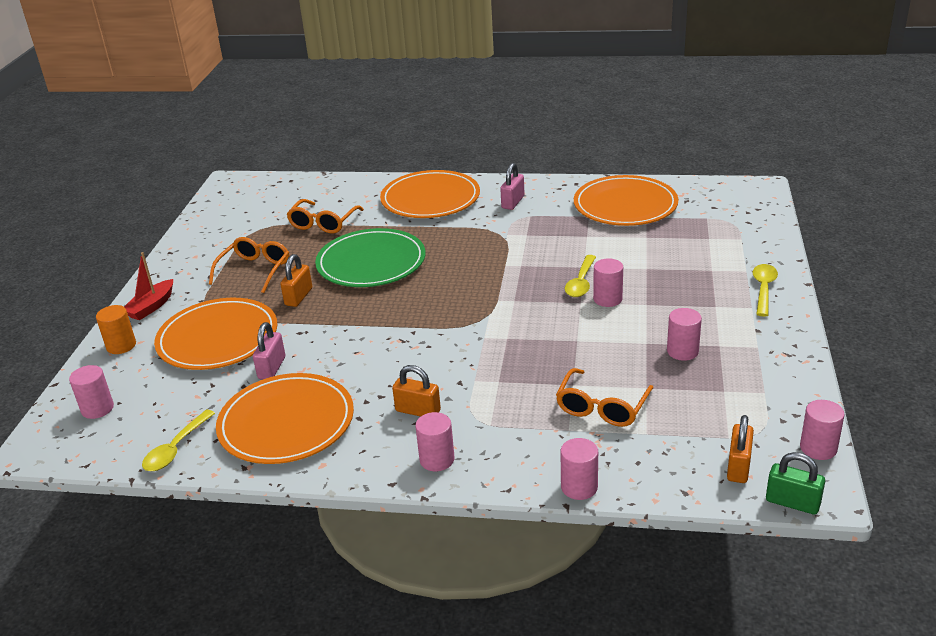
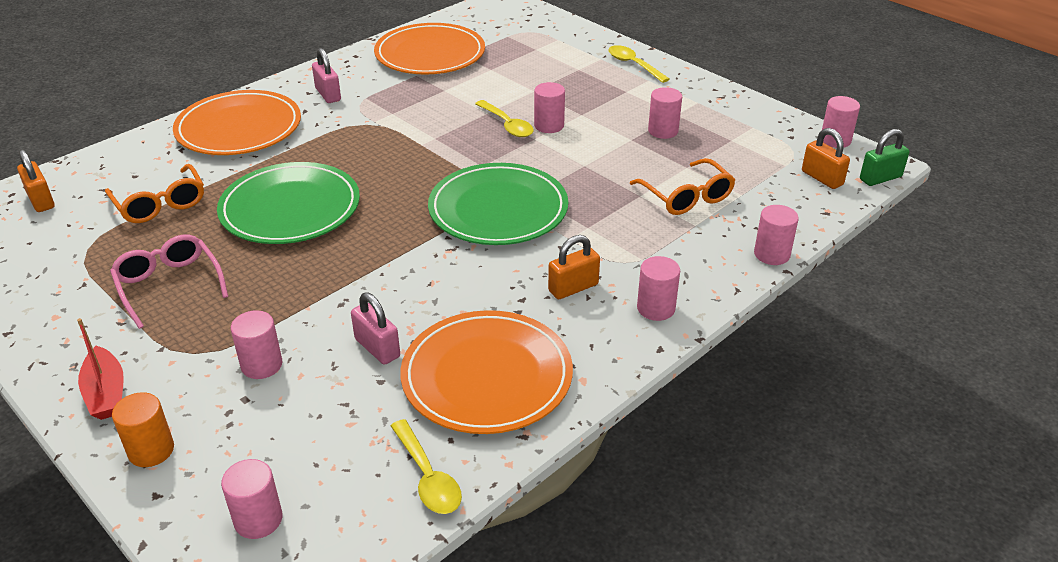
camera: 55 degrees left, 5 degrees up
orange plate [154,298,277,370] -> pink cylinder [231,310,282,379]
orange glasses [209,237,289,293] -> pink glasses [110,234,228,329]
orange padlock [280,254,312,307] -> orange padlock moved to [17,149,55,212]
none -> green plate [428,163,568,245]

